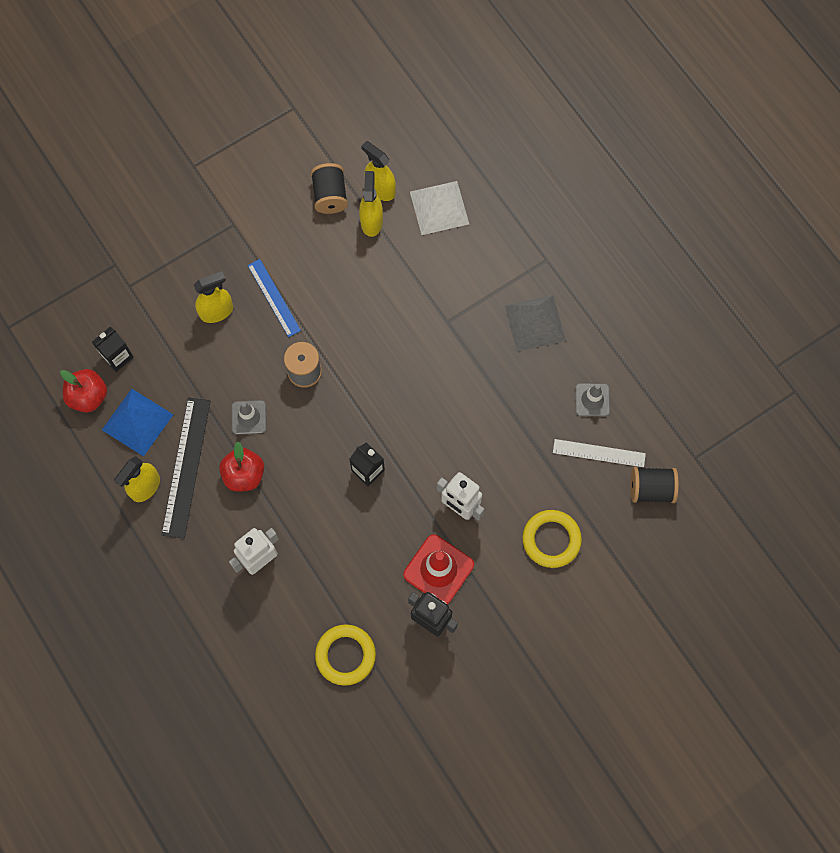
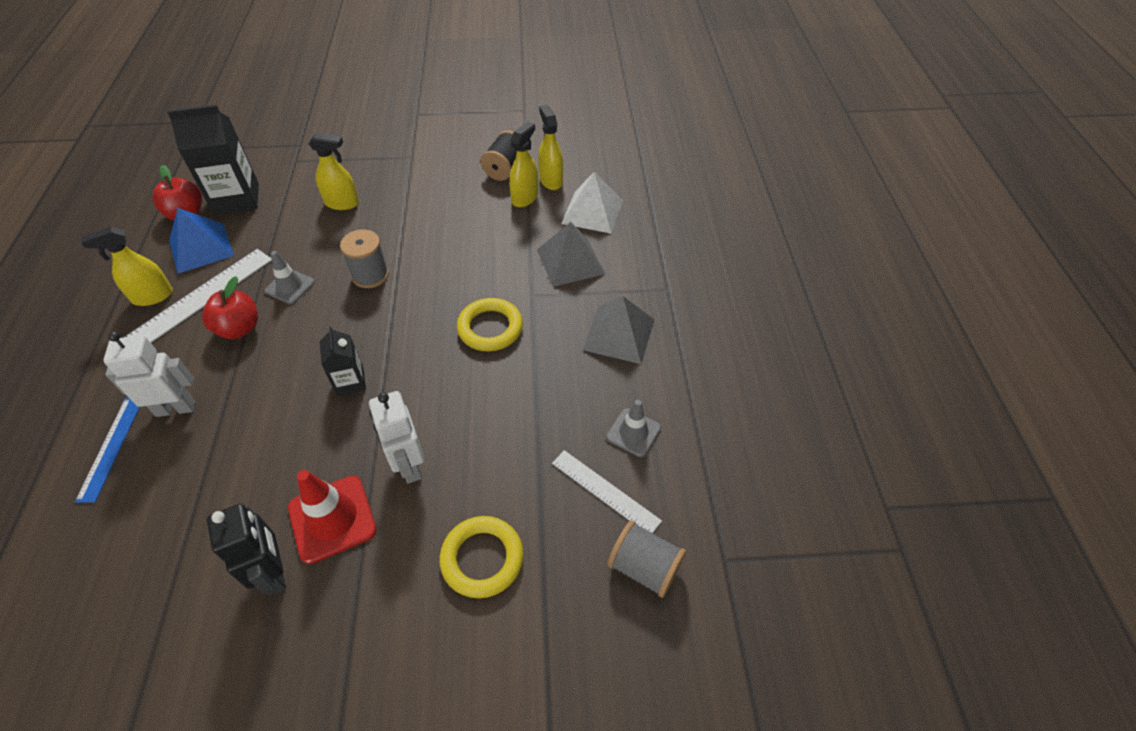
camera: 30 degrees right, 20 degrees down
black carton [92,327,134,372] -> black carton [167,105,259,215], size x1.80
black ruler [161,398,211,539] -> white ruler [123,249,272,343]
blue ruler [248,259,301,337] -> blue ruler moved to [75,398,140,503]
yellow ring [315,624,376,686] -> yellow ring moved to [457,298,523,351]
black spool [630,467,679,503] -> grey spool [608,520,686,598]
none -> grey pyramid [537,222,605,287]

